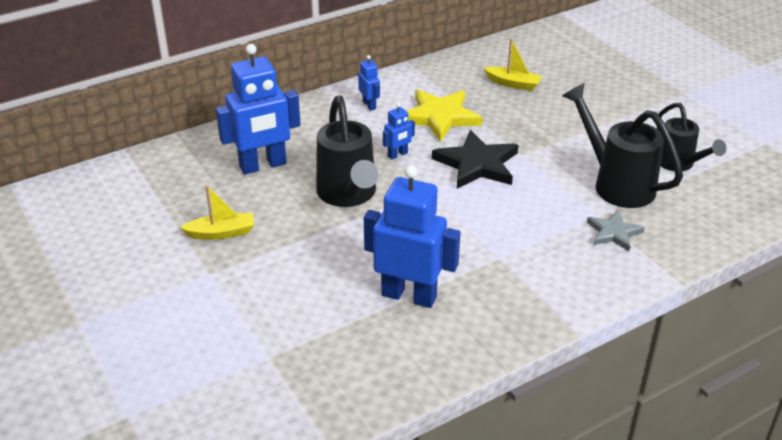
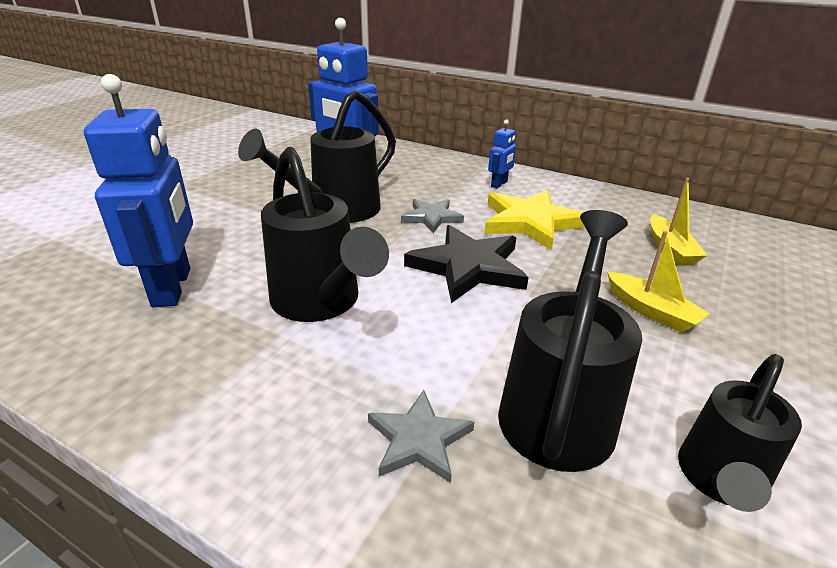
camera: 60 degrees right, 5 degrees down
yellow boat [180,185,254,240] -> yellow boat moved to [607,231,710,333]
blue robot [383,103,415,160] -> grey star [401,199,464,233]
none -> black watering can [261,147,389,322]

